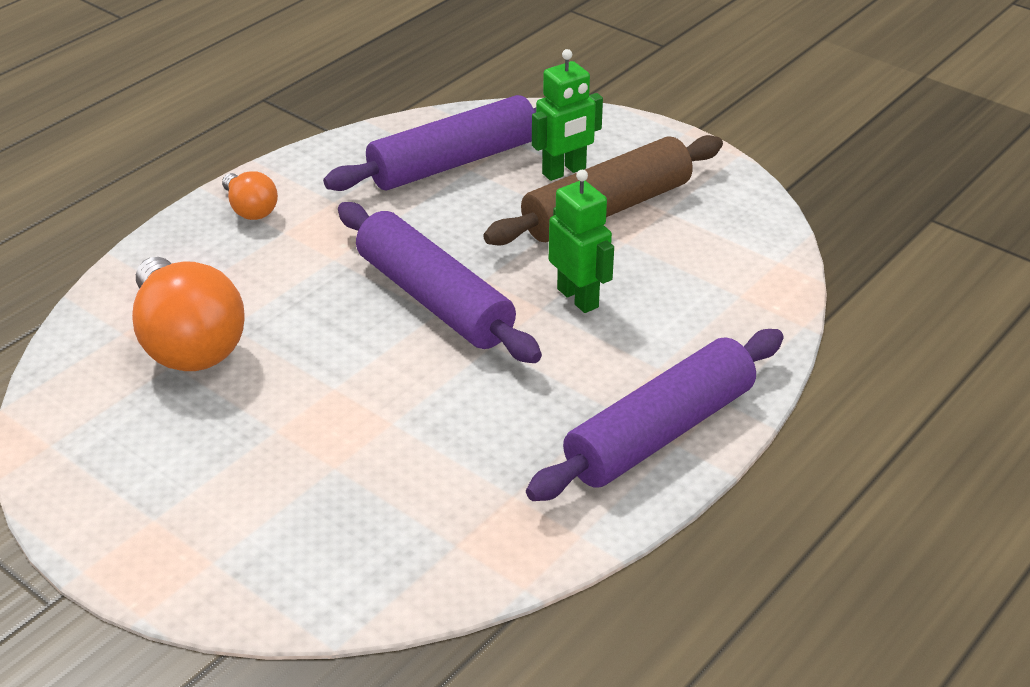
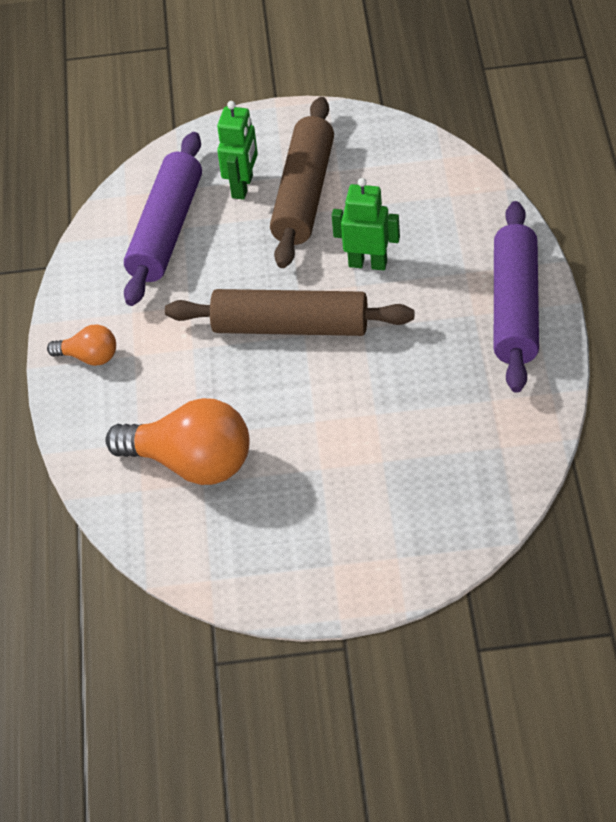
camera: 40 degrees left, 10 degrees up
purple rolling pin [338,202,542,363] -> brown rolling pin [165,289,414,336]

